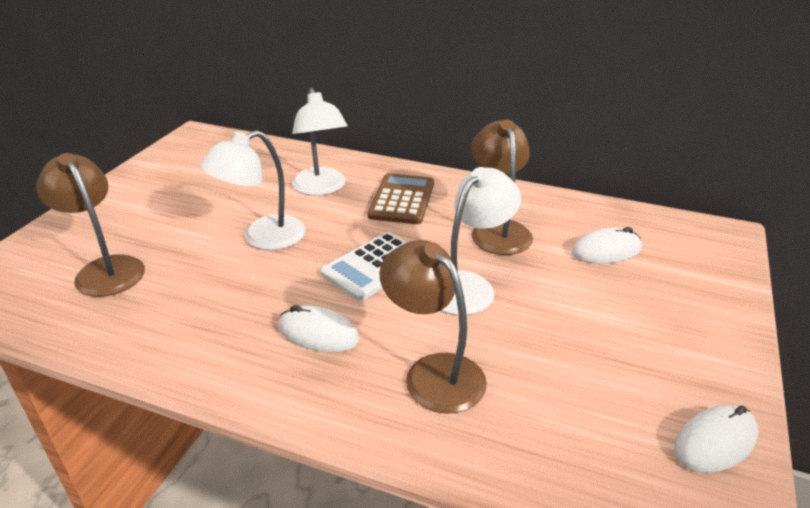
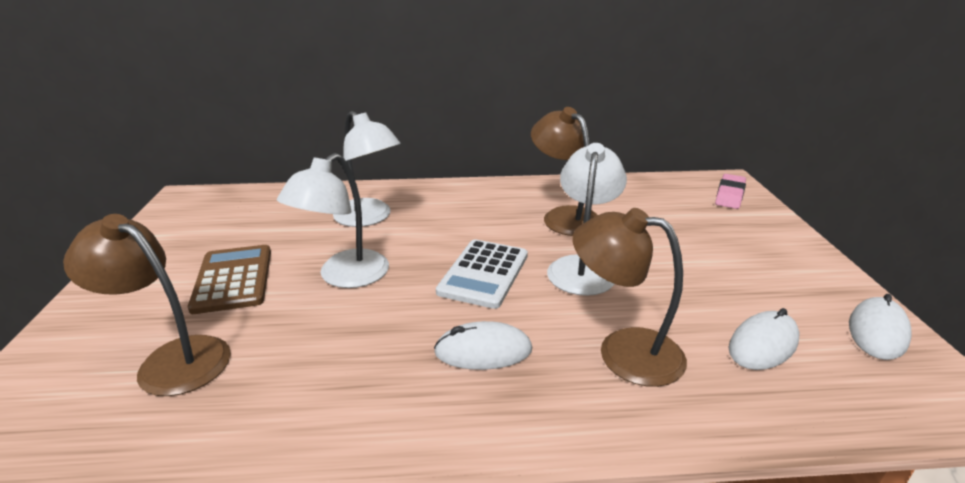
camera: 25 degrees left, 5 degrees down
brown calculator [368,173,434,224] -> brown calculator moved to [188,245,271,314]
white mouse [572,227,642,264] -> white mouse moved to [729,308,799,370]
none -> pink eraser [715,174,746,209]

